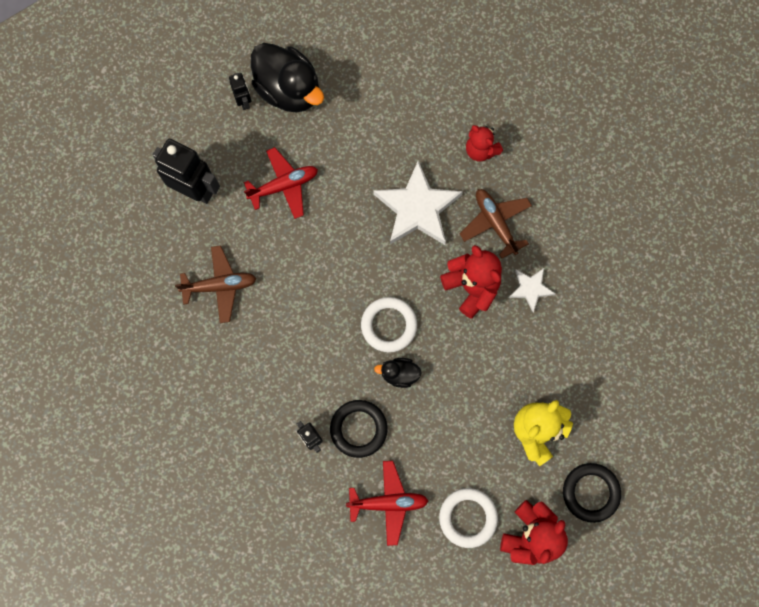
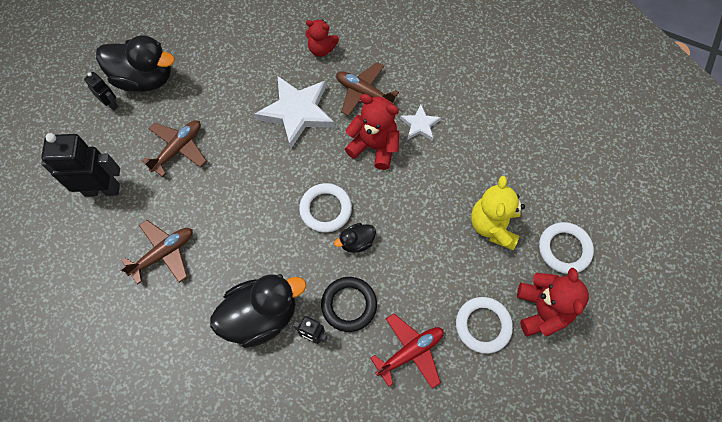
camera: 30 degrees left, 10 degrees down
red plane [244,147,318,219] -> brown plane [142,120,207,177]
black ring [563,463,621,523] -> white ring [539,222,594,274]
none -> black duck [210,274,306,348]

